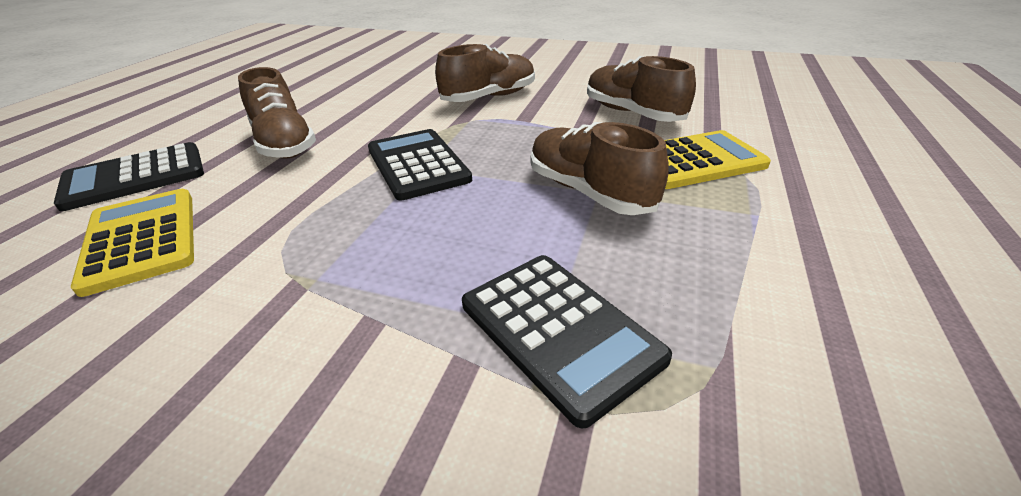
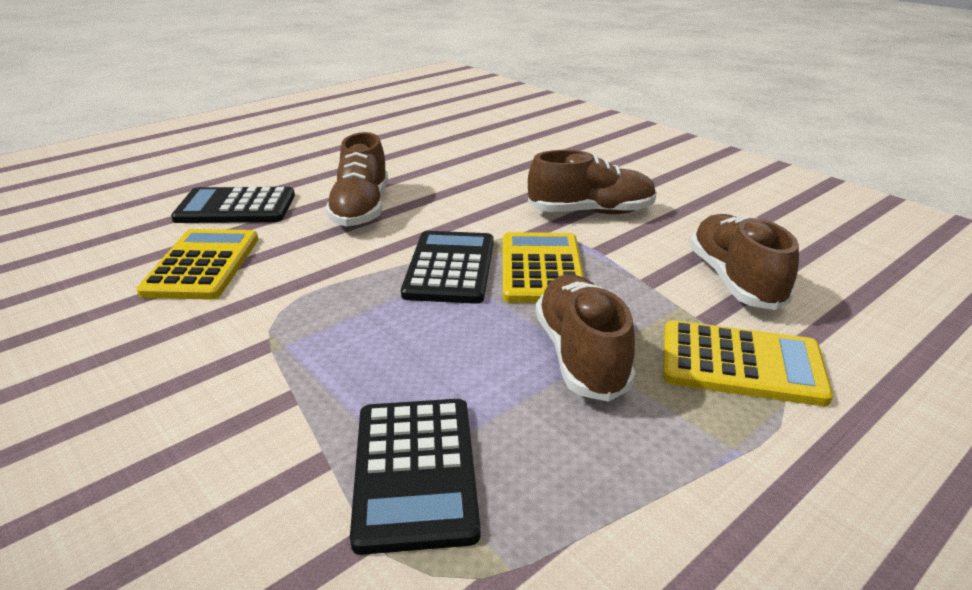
camera: 30 degrees right, 5 degrees down
none -> yellow calculator [503,232,584,303]

